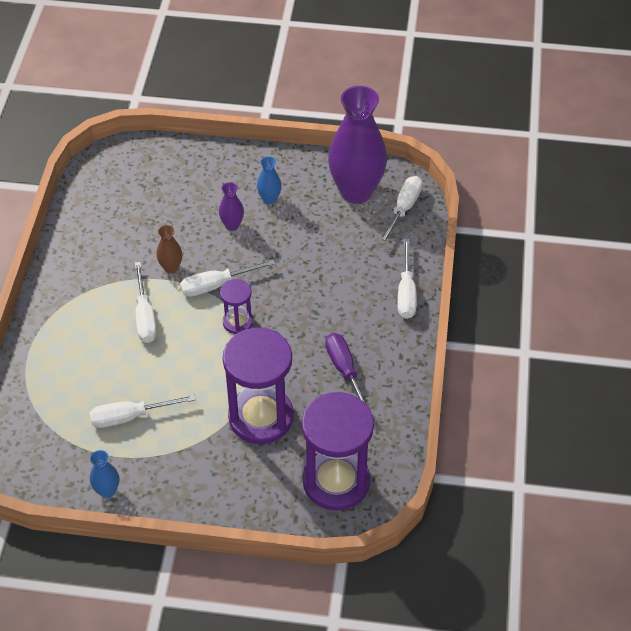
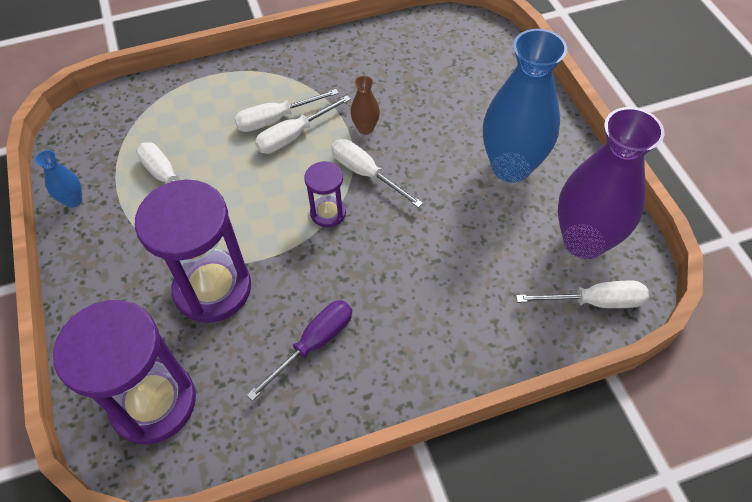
camera: 65 degrees right, 5 degrees up
purple vase [219,182,244,231] -> none
blue vase [257,156,282,205] -> blue vase [483,29,567,183], size x2.35
white screwdriver [397,239,417,319] -> white screwdriver moved to [234,89,339,132]

